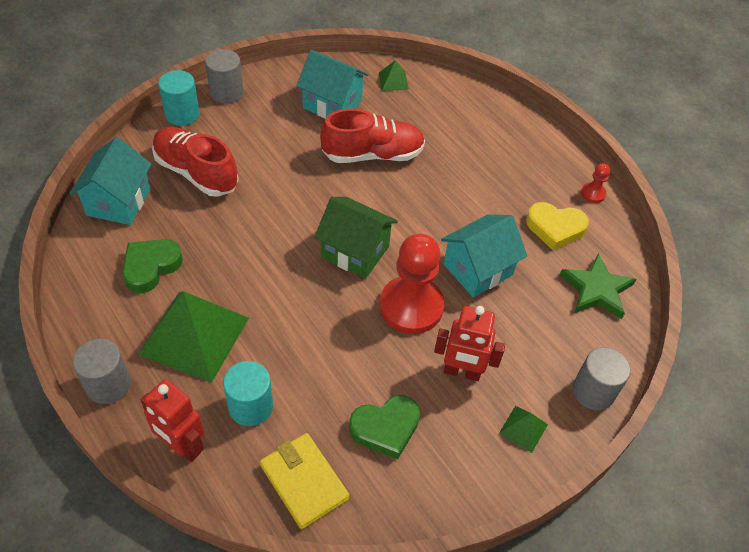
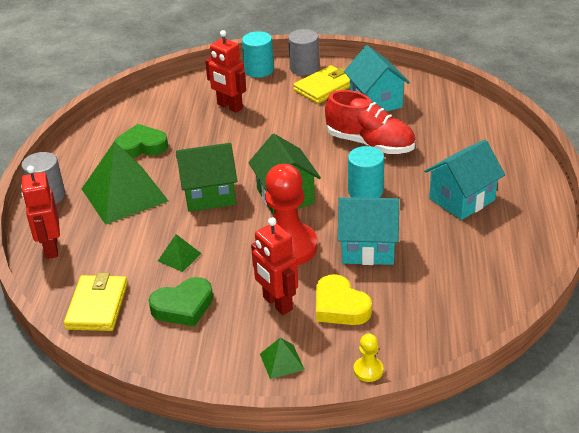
camera: 45 degrees right, 15 degrees down
turquoise house [70,137,152,225] -> turquoise house moved to [424,140,505,220]
red shoe [152,127,238,197] -> red robot [205,30,246,113]
turquoise cylinder [223,361,273,426] -> turquoise cylinder moved to [348,146,384,198]
green heart [349,395,420,460] -> green heart turned 45 degrees counterclockwise [148,277,213,327]
green pyramid [379,60,409,91] -> green pyramid moved to [158,234,202,272]
yellow heart [526,202,589,250] -> yellow heart moved to [316,274,372,325]
green star [560,253,636,319] -> none
grey cylinder [573,347,631,410] -> yellow pawn [354,333,384,382]
red pawn [581,163,610,203] -> none
none -> green house [176,143,237,212]
none -> yellow wallet [293,65,350,104]

